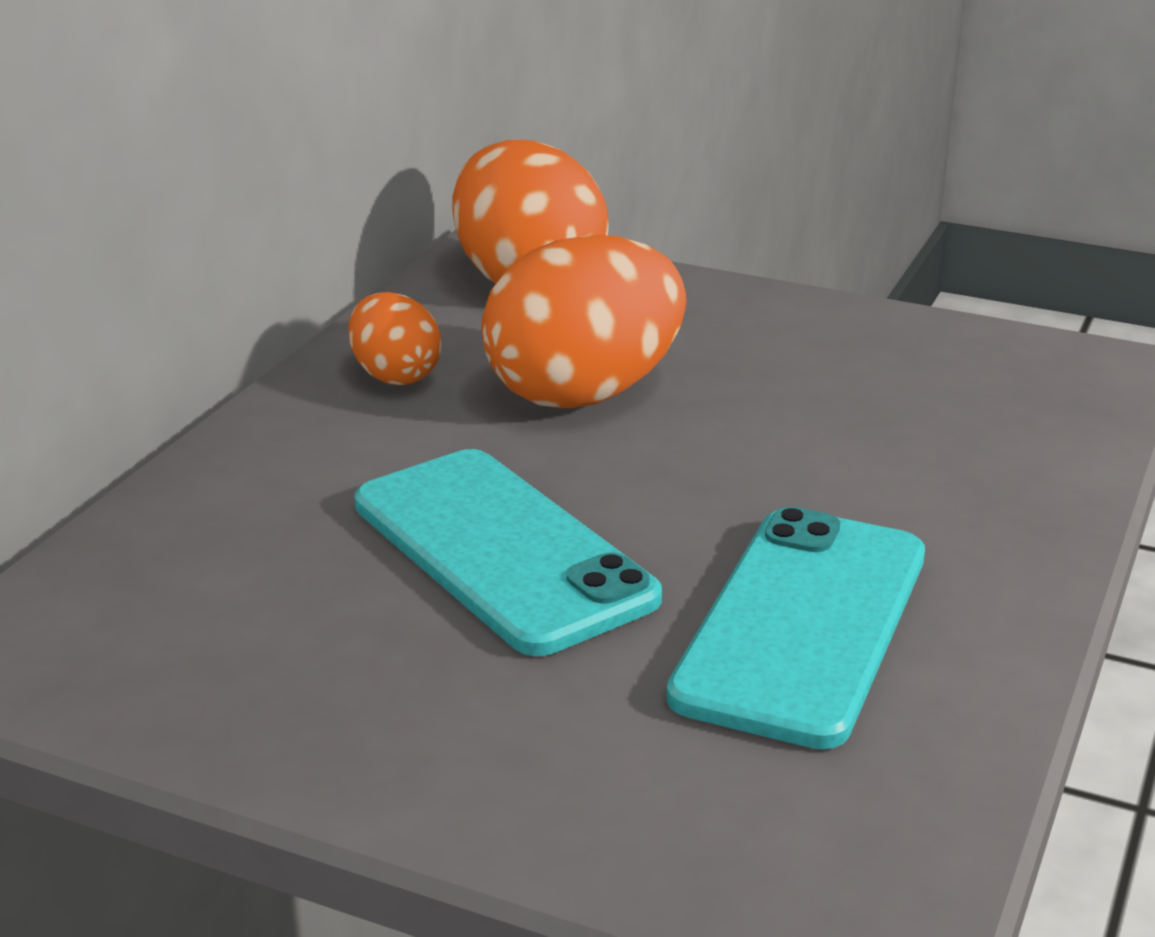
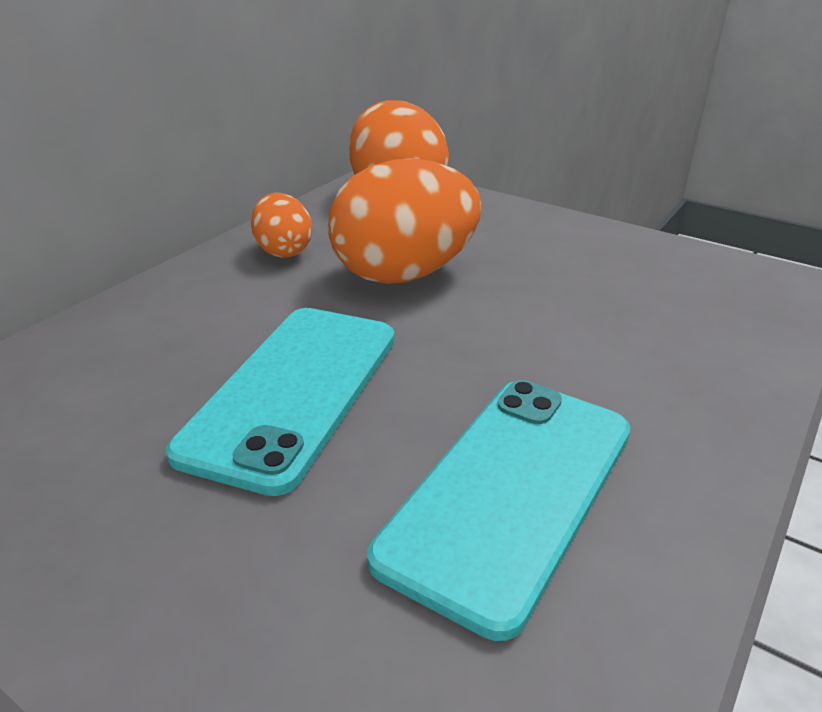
camera: 10 degrees right, 5 degrees up
turquoise phone [354,449,662,656] -> turquoise phone turned 45 degrees clockwise [166,308,395,496]

